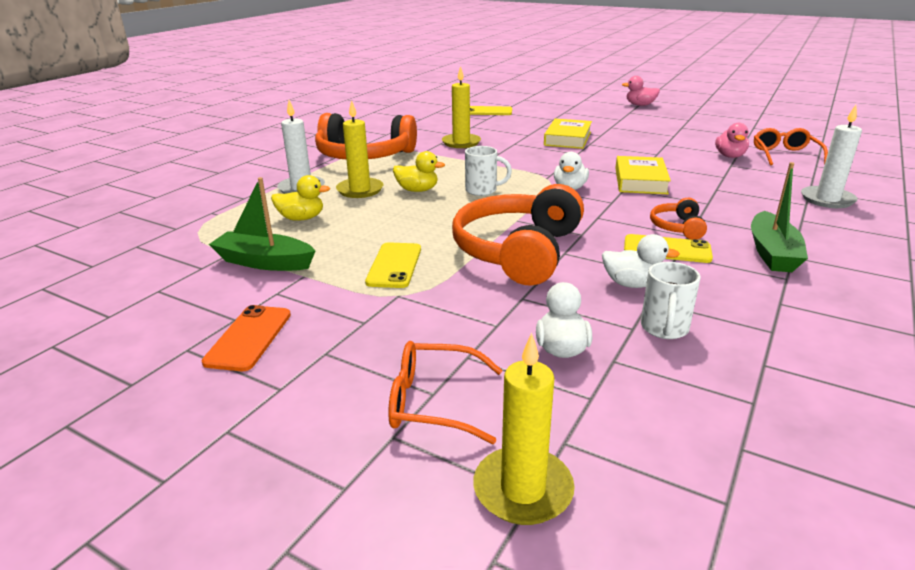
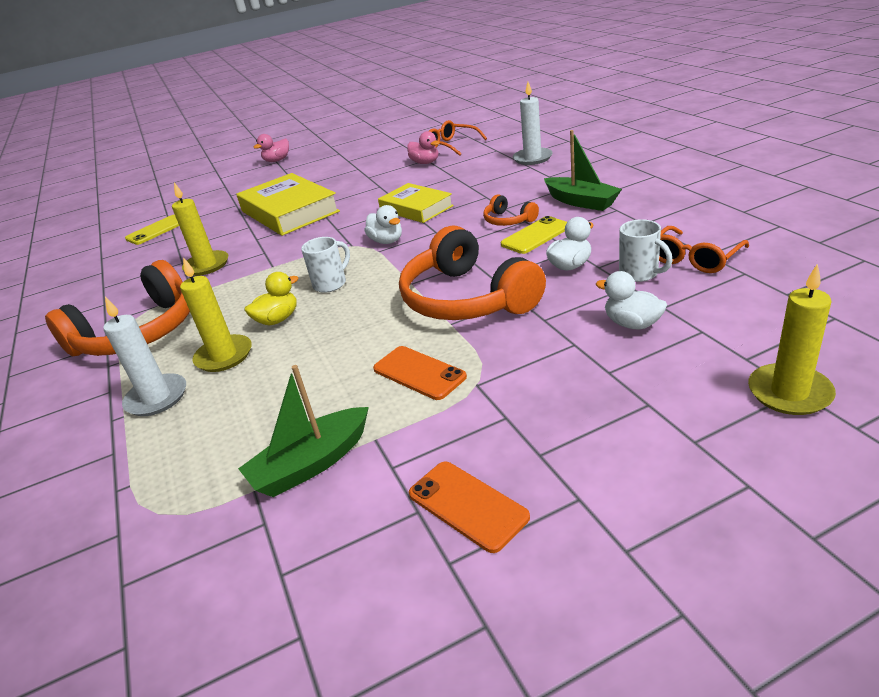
camera: 50 degrees left, 5 degrees up
yellow duck [271,175,330,221] -> none
yellow phone [365,242,421,288] -> orange phone [373,346,467,400]
orange glasses [388,341,502,444] -> orange glasses moved to [659,226,749,273]
yellow book [544,119,592,149] -> yellow book [236,173,340,236], size x1.58

